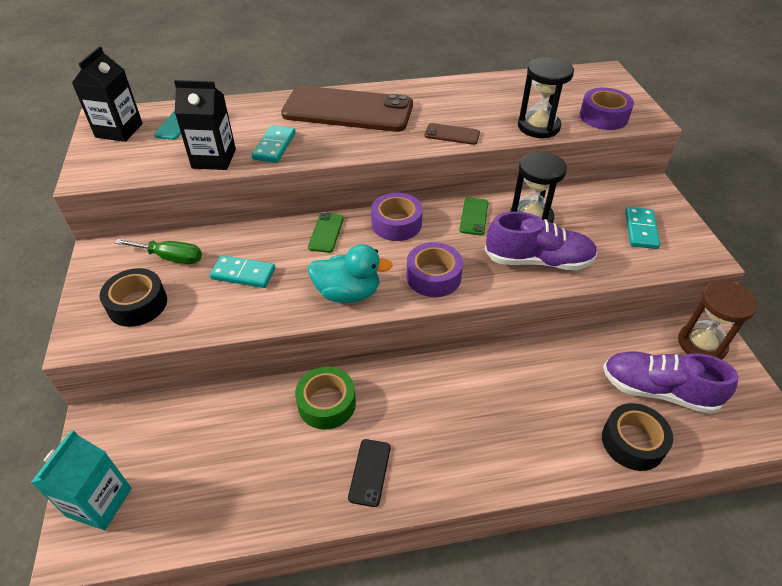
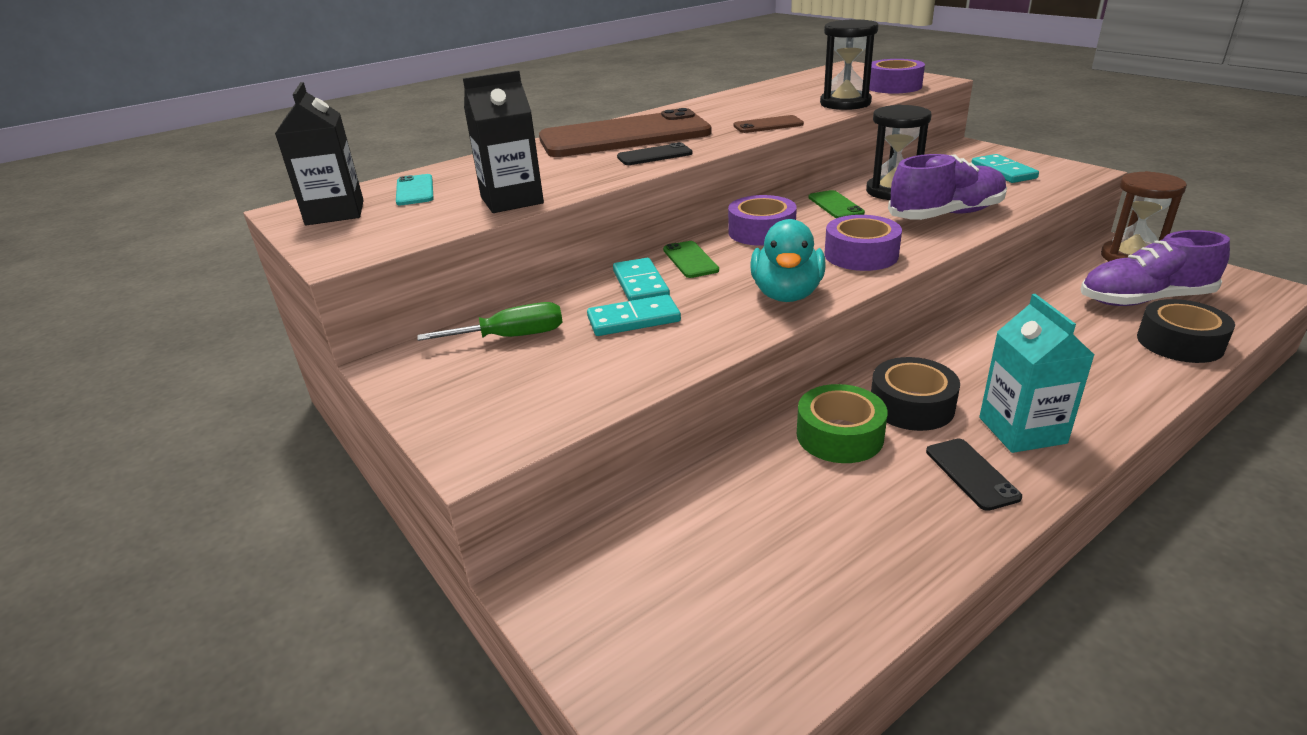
camera: 25 degrees left, 15 degrees down
turquoise carton [31,430,132,530] -> turquoise carton moved to [979,294,1094,453]
black tape [100,268,167,327] -> black tape moved to [871,357,960,431]
turquoise domino [252,125,296,163] -> turquoise domino moved to [613,258,670,301]
turquoise duck [308,244,393,303] -> turquoise duck turned 120 degrees clockwise [750,219,826,302]
none -> black phone [617,142,693,165]

